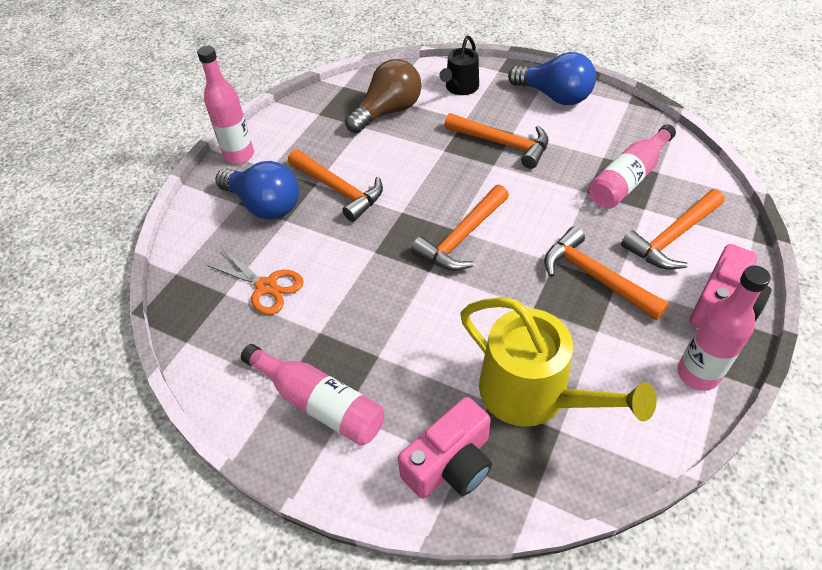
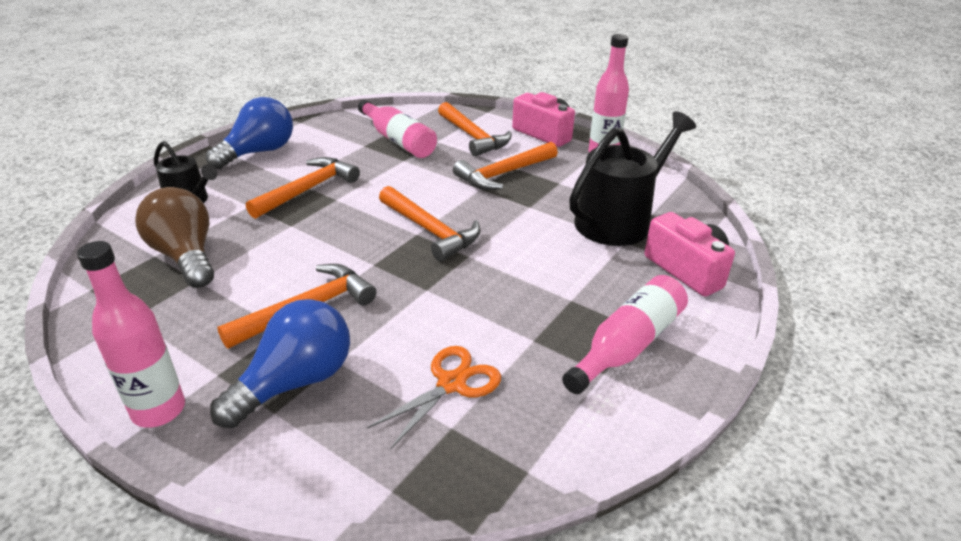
camera: 85 degrees left, 15 degrees down
yellow watering can [460,297,657,427] -> black watering can [569,111,696,246]

